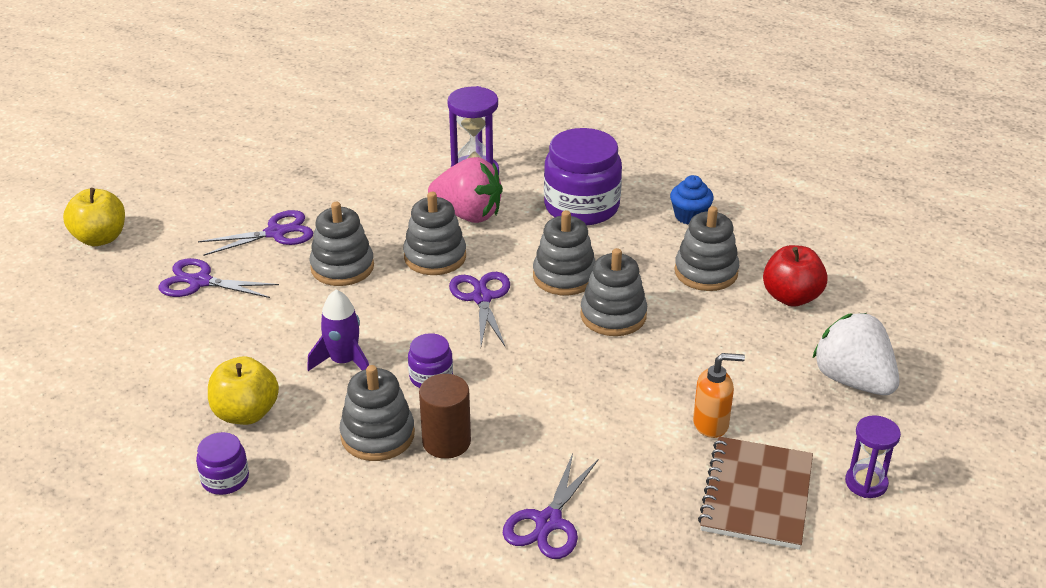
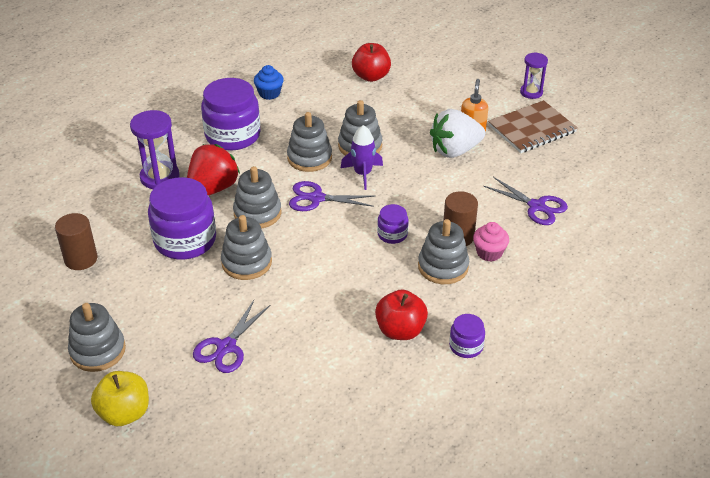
camera: 75 degrees left, 5 degrees up
purple scissors [198,210,313,256] -> none
yellow apple [208,357,279,425] -> red apple [375,290,428,340]
purple rocket [307,290,369,371] -> purple rocket moved to [341,125,383,190]
pink strawberry [428,157,503,223] -> red strawberry [187,144,240,196]
grey stacking toy [674,206,739,291] -> grey stacking toy moved to [68,303,126,372]
brown notebook [698,436,813,550] -> brown notebook turned 60 degrees counterclockwise [488,100,578,153]
white strawberry [812,313,900,395] -> white strawberry moved to [430,109,485,158]
none -> brown cylinder [55,213,97,270]
none -> purple jar [148,177,216,259]
none -> pink cupcake [473,222,509,262]

